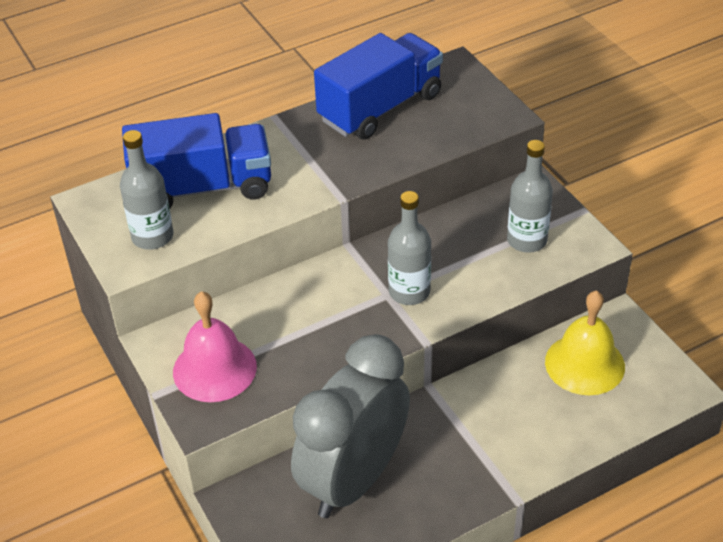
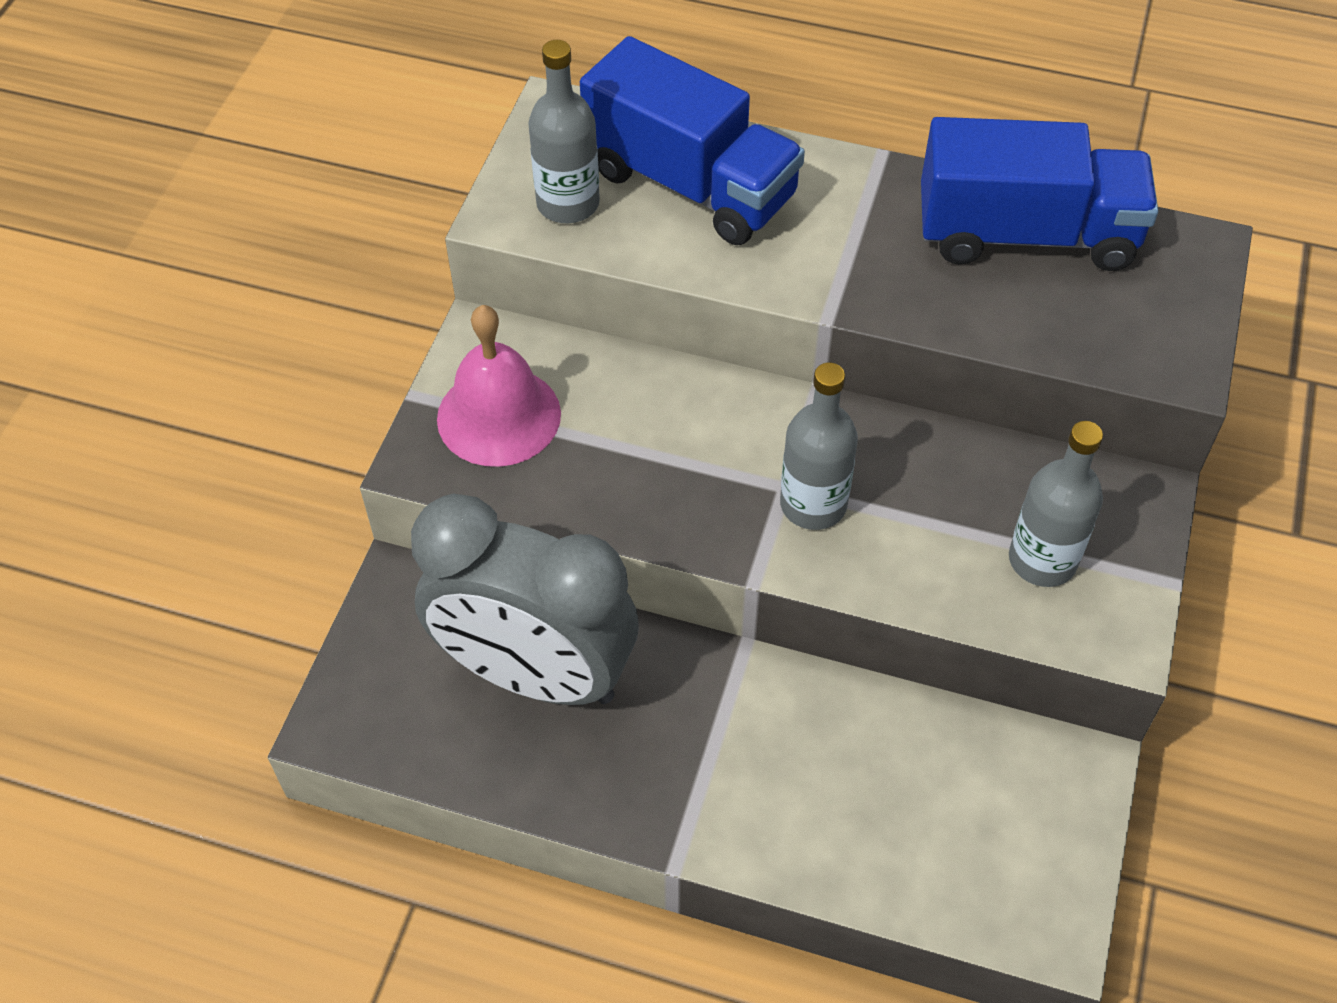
camera: 45 degrees right, 10 degrees up
grey clock [291,334,410,518] -> grey clock turned 150 degrees counterclockwise [411,493,638,705]
yellow bell [545,290,625,395] -> none

